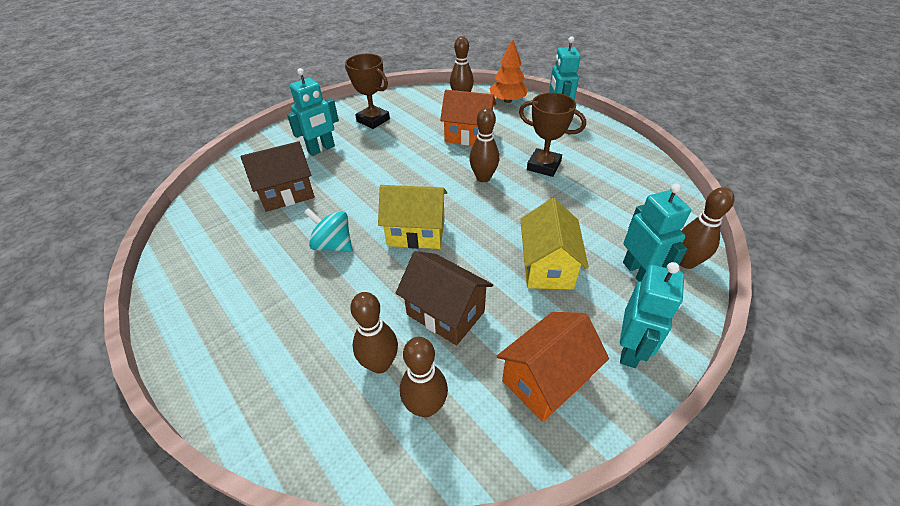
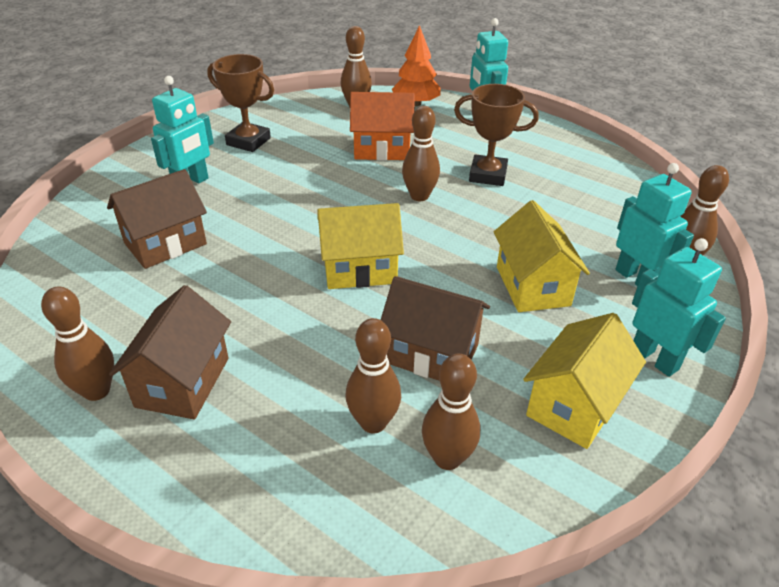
camera: 15 degrees left, 5 degrees down
turquoise spinning top [304,208,352,252] -> none
orange house [497,312,609,422] -> yellow house [523,313,646,449]
turquoise robot [620,262,684,368] -> turquoise robot turned 45 degrees counterclockwise [632,238,726,377]
none -> brown bowling pin [41,287,114,401]
none -> brown house [109,285,231,419]

